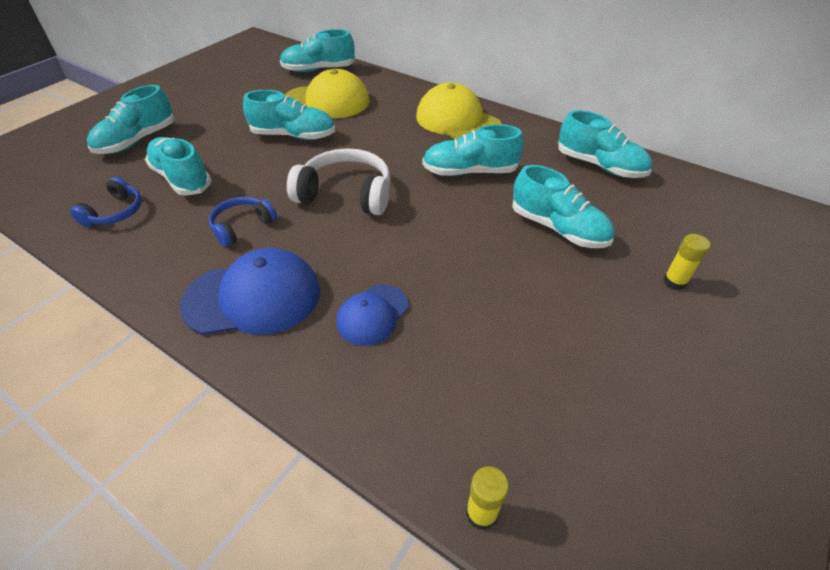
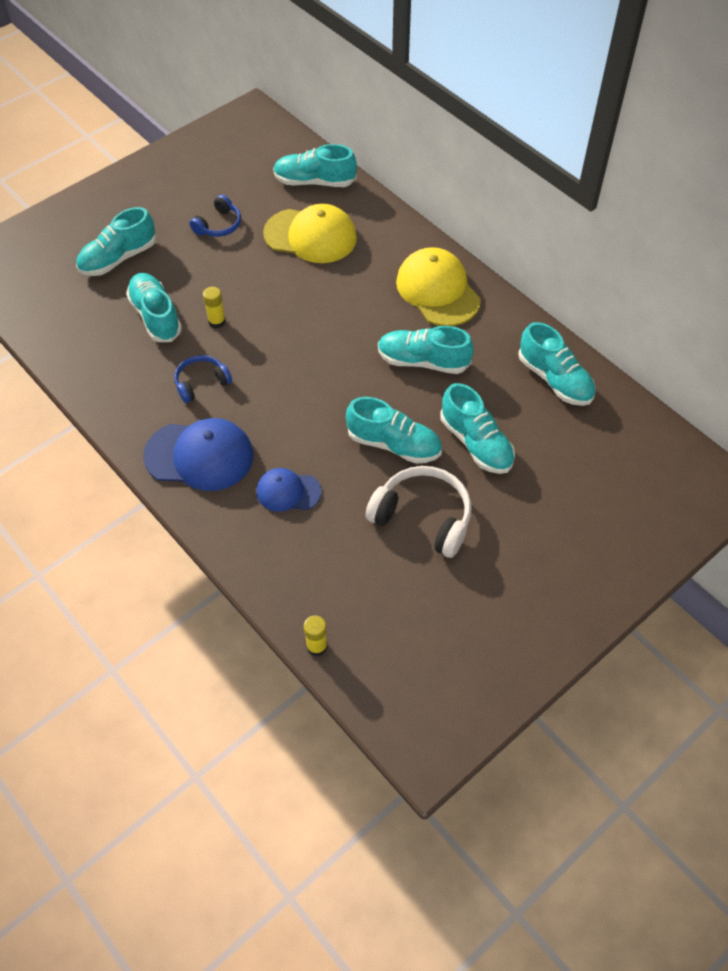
camera: 15 degrees right, 10 degrees up
blue headphones [70,177,142,227] -> blue headphones moved to [189,195,241,237]
turquoise shoe [243,90,335,140] -> turquoise shoe moved to [346,397,442,464]
white headphones [287,148,391,215] -> white headphones moved to [365,466,472,558]
blue cap [336,284,409,346] -> blue cap turned 45 degrees clockwise [257,468,322,512]
yellow glue stick [663,234,710,290] -> yellow glue stick moved to [203,287,226,328]

